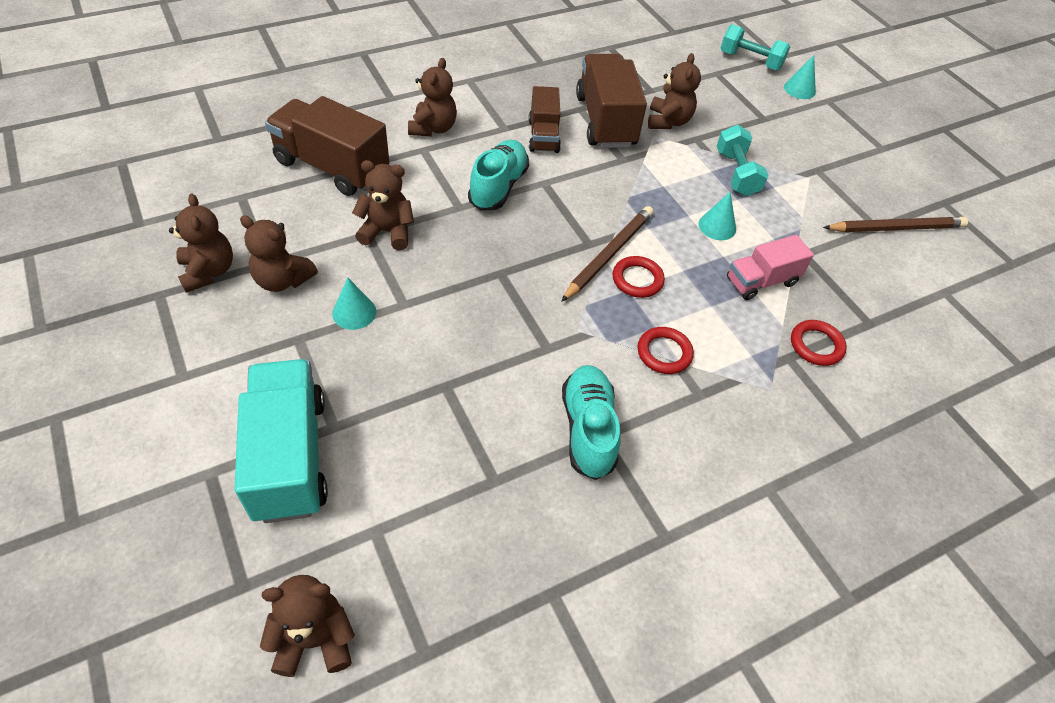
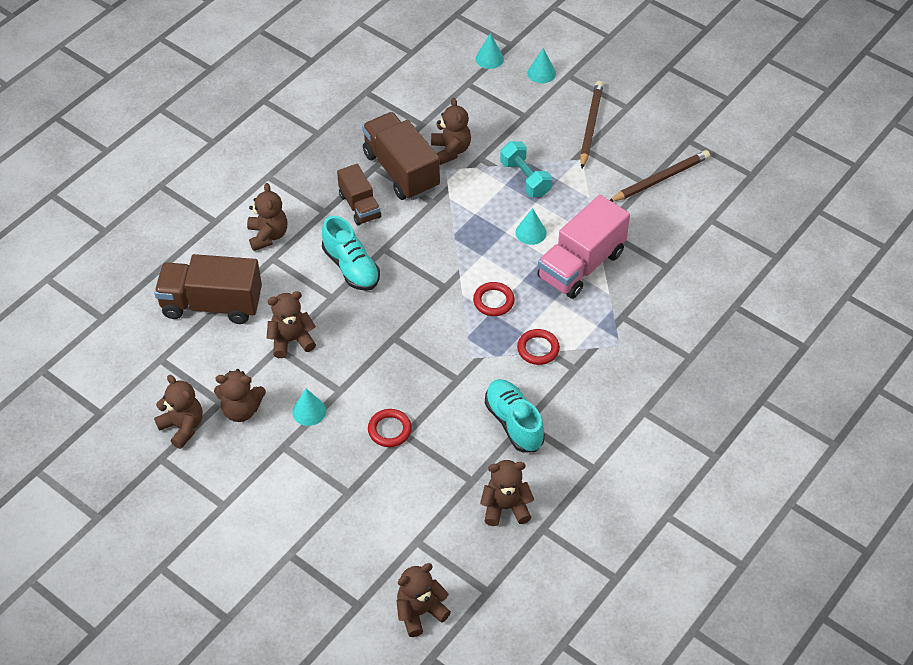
camera: 20 degrees left, 0 degrees up
turquoise truck [235,359,328,523] -> none
turquoise shoe [468,140,529,210] -> turquoise shoe turned 150 degrees clockwise [322,216,380,291]
brown pencil [561,206,653,302] -> brown pencil moved to [580,81,603,168]
turquoise dumbbell [720,24,790,71] -> turquoise cone [476,33,504,69]
pink truck [727,235,814,300] -> pink truck [537,195,630,299], size x1.67
red ring [791,320,847,366] -> red ring moved to [368,409,412,447]
none -> brown teddy bear [480,460,534,526]

